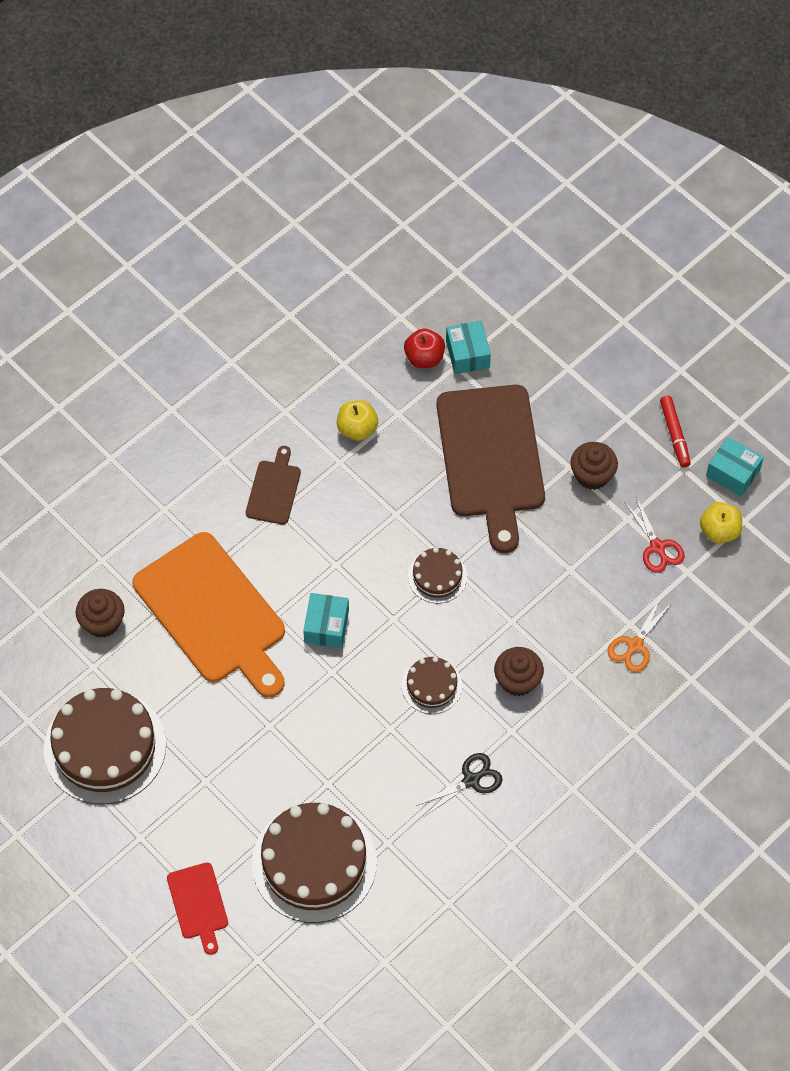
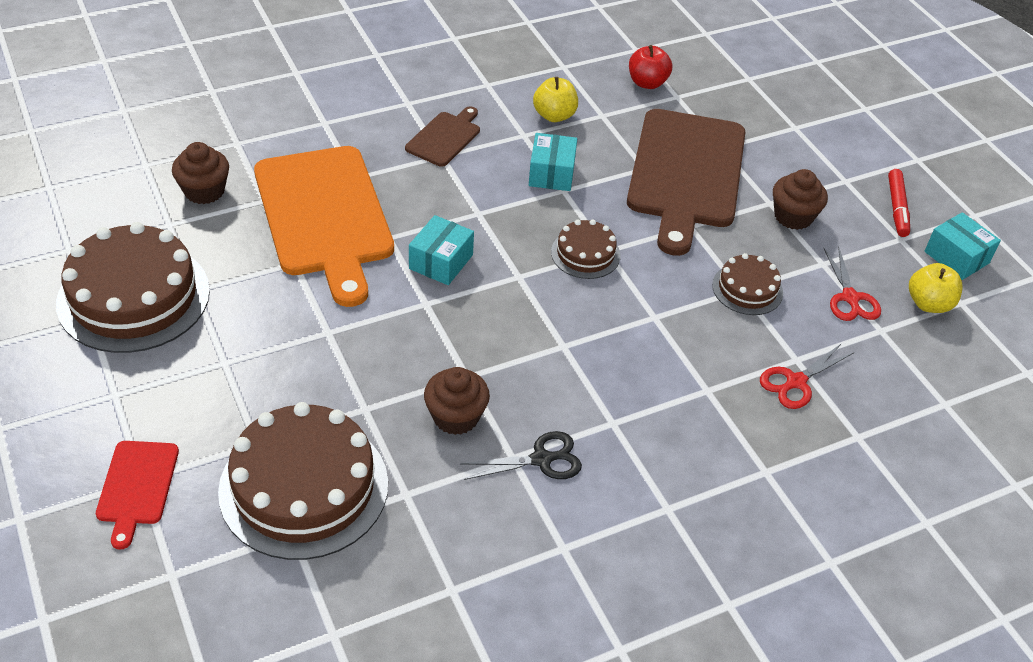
camera: 15 degrees right, 15 degrees down
brown cake [402,657,462,714] -> brown cake moved to [712,253,783,315]
turquoise box [446,321,491,374] -> turquoise box moved to [529,133,577,191]
brown cupcake [494,647,544,696] -> brown cupcake moved to [424,367,490,435]
orange scissors [607,599,672,672] -> red scissors [760,343,853,409]

